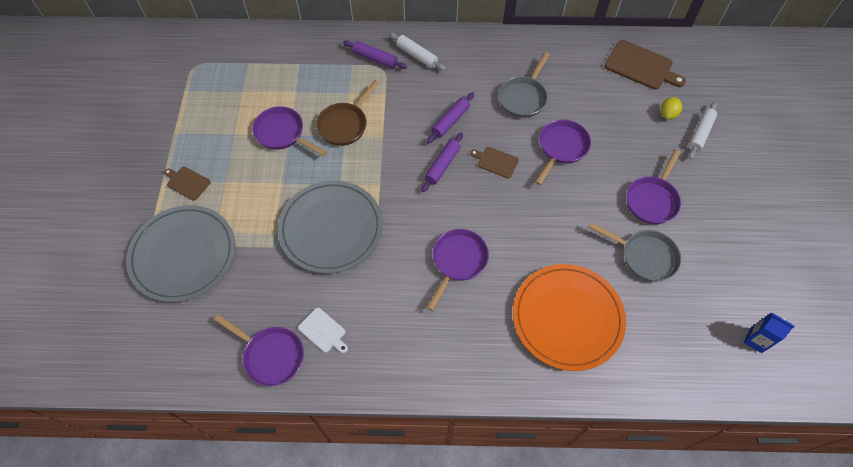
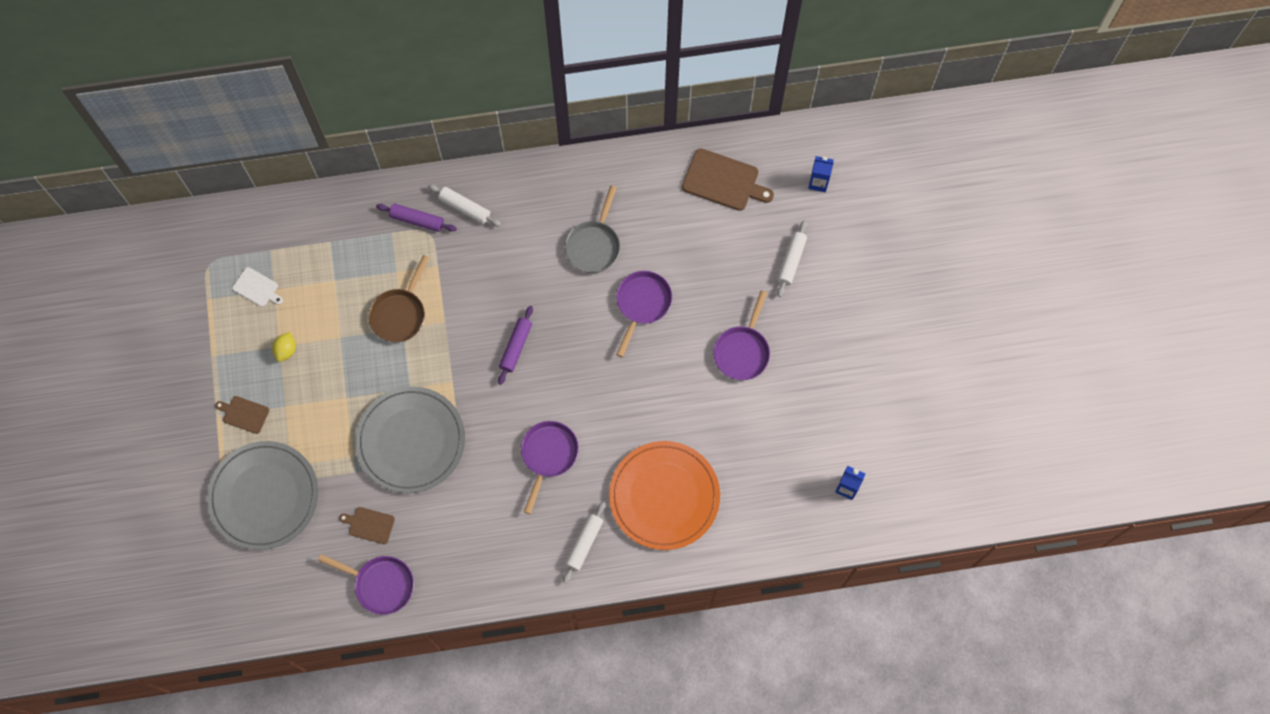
camera: 10 degrees left, 10 degrees up
purple pan [252,106,327,156] -> none
white cutting board [298,308,348,353] -> white cutting board moved to [232,267,283,307]
purple rolling pin [426,92,474,144] -> none
brown cutting board [470,147,519,178] -> brown cutting board moved to [339,507,395,544]
grey pan [589,222,681,282] -> none
yellow lemon [661,97,682,119] -> yellow lemon moved to [272,332,296,362]
none -> white rolling pin [563,502,605,584]
none -> blue carton [808,156,834,192]

